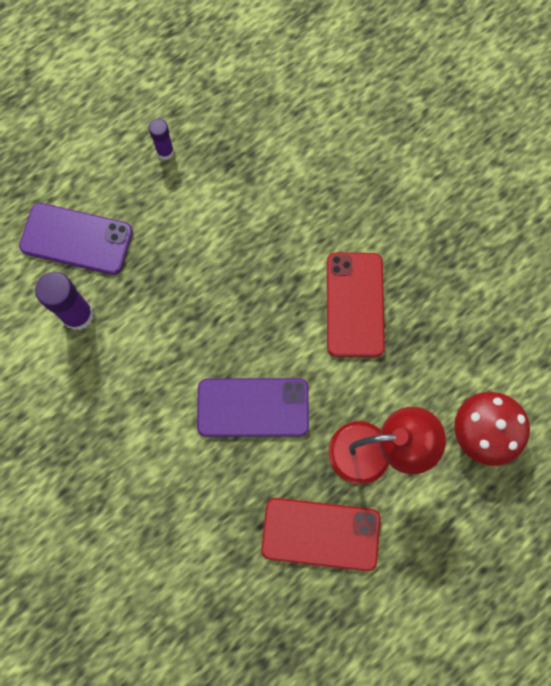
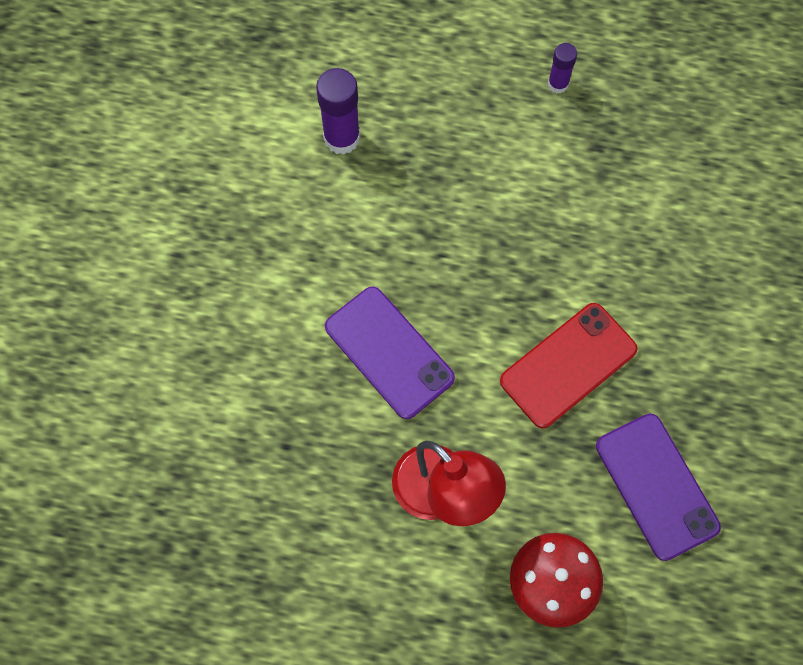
camera: 50 degrees right, 5 degrees down
purple phone [19,203,133,275] -> purple phone moved to [596,414,721,561]
red phone [261,498,381,571] -> none

